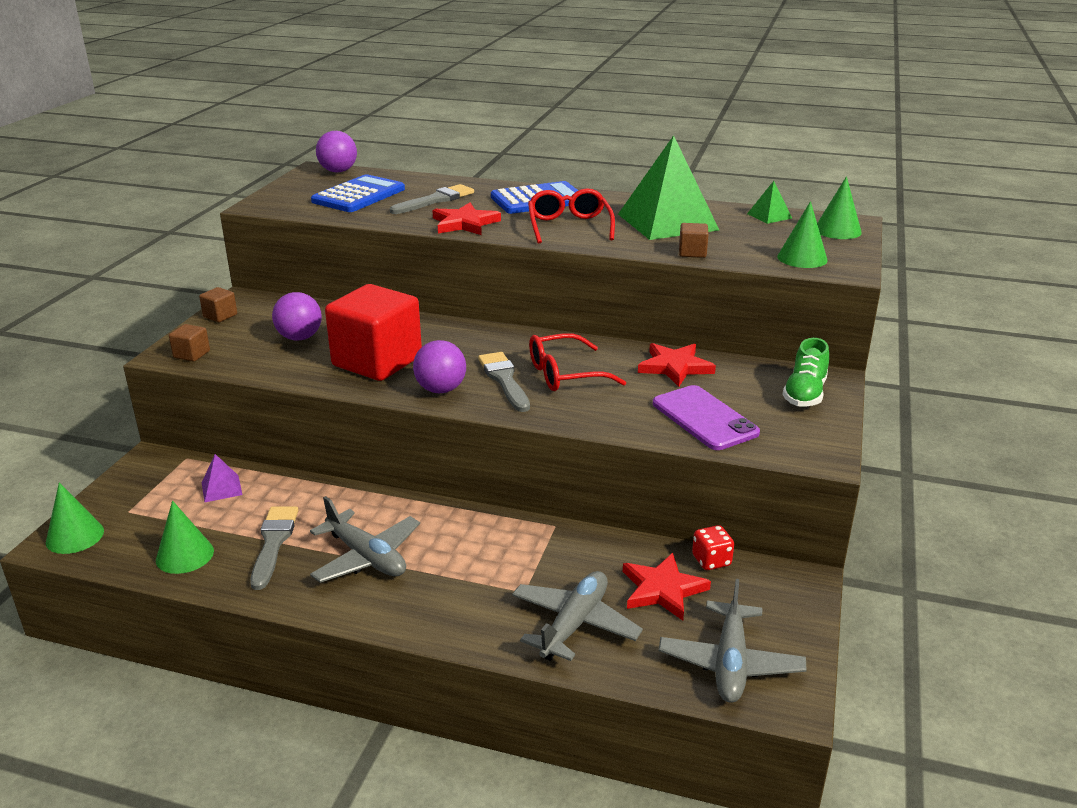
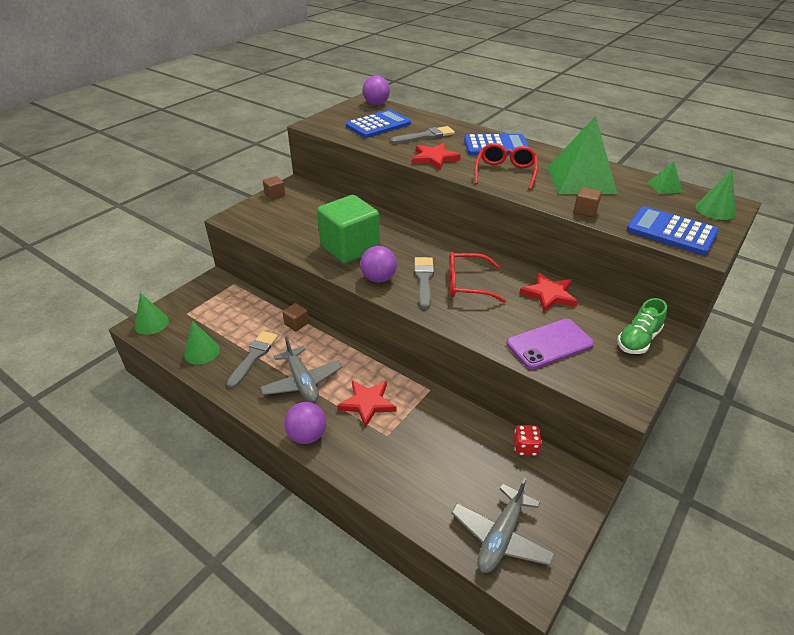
camera: 20 degrees right, 10 degrees up
brown cube [169,324,210,362] -> brown cube moved to [282,303,309,331]
purple pyramid [202,454,242,502] -> none
purple ball [272,292,322,341] -> purple ball moved to [284,402,326,444]
red cube [325,284,422,381] -> green cube [317,195,380,264]
grey plane [512,571,643,661] -> none
red star [623,553,711,621] -> red star moved to [337,380,397,428]
purple phone [653,385,760,450] -> purple phone turned 75 degrees clockwise [506,319,594,369]
green cone [777,201,828,268] -> blue calculator [627,206,719,255]

